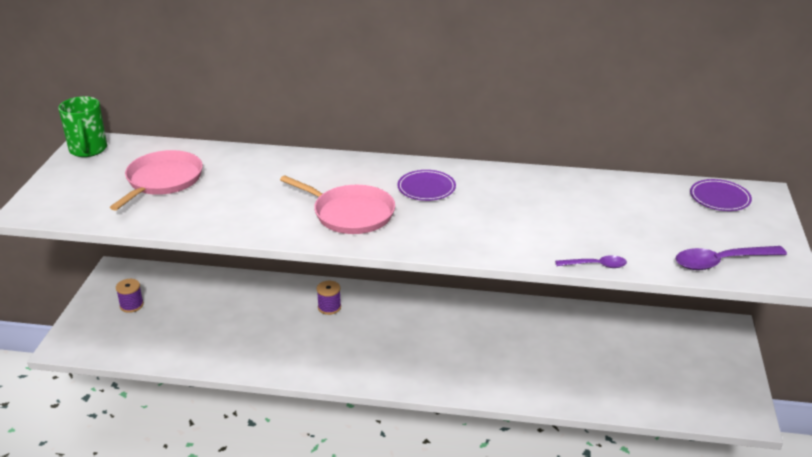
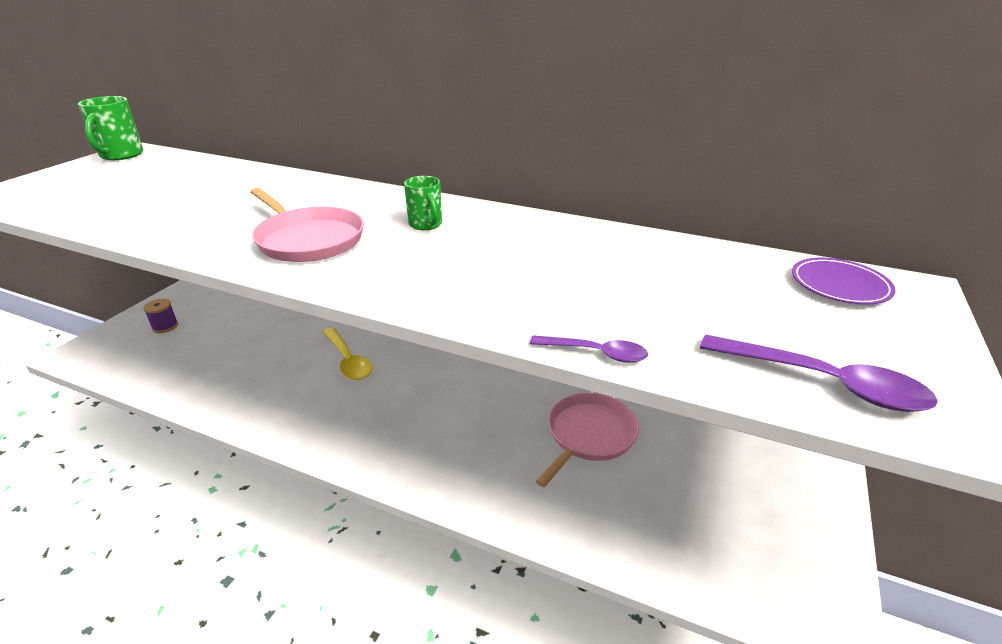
camera: 15 degrees right, 0 degrees up
pink pan [110,150,203,210] -> pink pan moved to [536,393,639,487]
purple spool [317,281,341,315] -> yellow spoon [323,327,372,380]
purple plate [397,170,456,201] -> green mug [404,176,442,230]
purple spoon [676,246,787,270] -> purple spoon turned 150 degrees counterclockwise [700,335,938,412]

